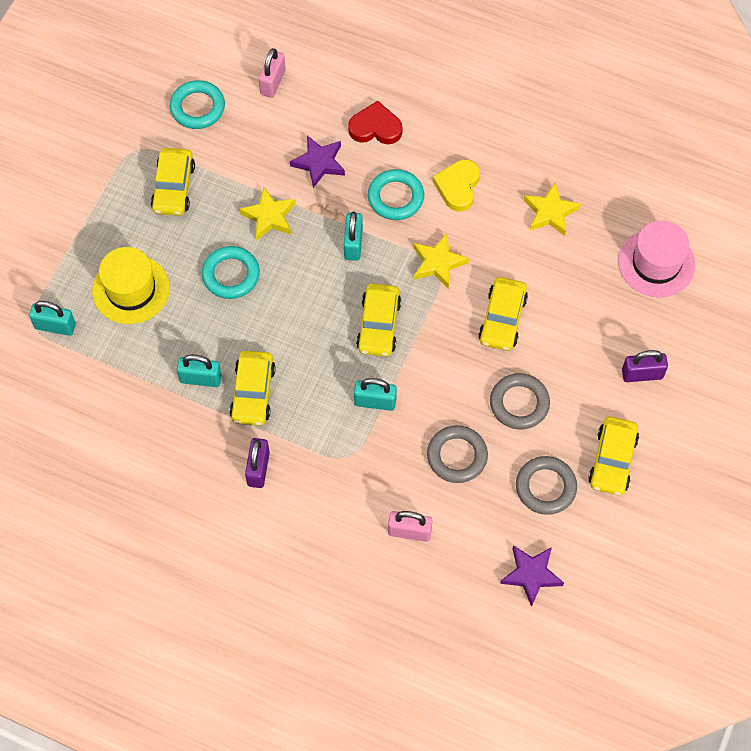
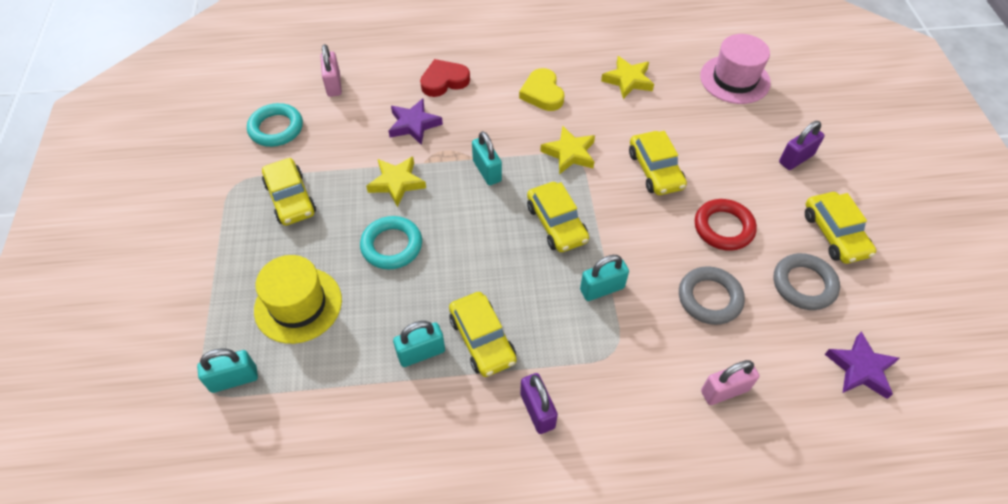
camera: 30 degrees left, 10 degrees down
turquoise ring [368,169,424,220] -> none
grey ring [490,373,550,429] -> red ring [695,199,757,251]

